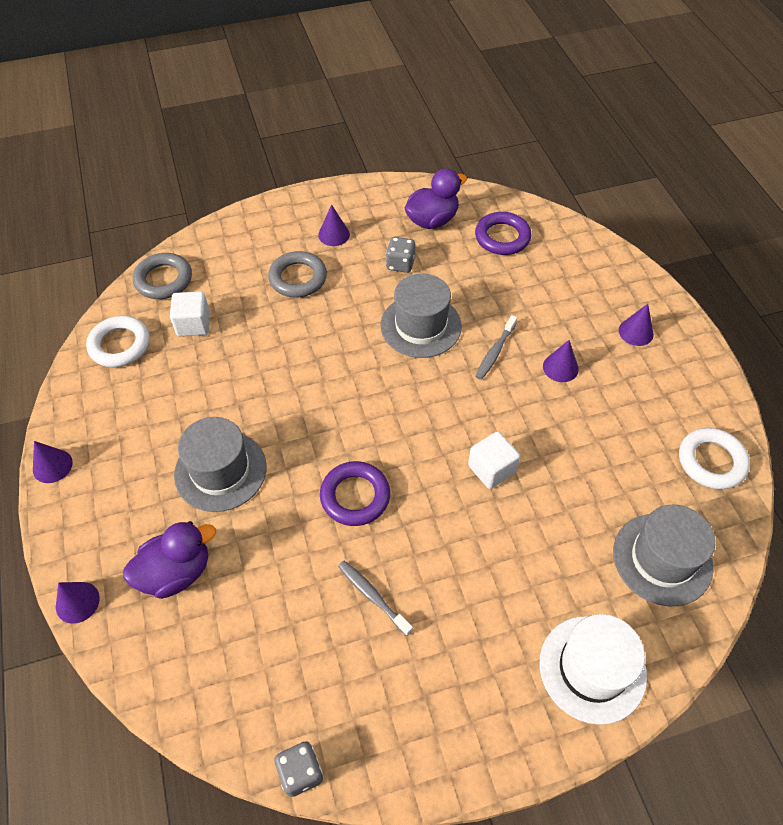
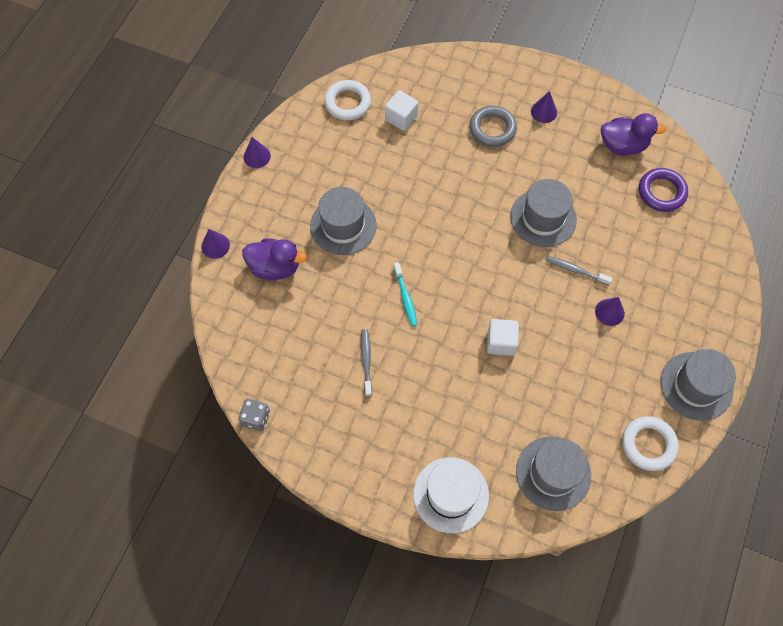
camera: 40 degrees right, 10 degrees up
grey ring [133,253,192,299] -> none
purple ring [320,461,390,526] -> turquoise toothbrush [394,262,418,326]
grey dice [386,237,415,273] -> none
grey toothbrush [475,315,517,380] -> grey toothbrush turned 45 degrees clockwise [545,256,612,285]
purple cone [619,304,654,346] -> none
none -> grey hat [661,349,736,421]

